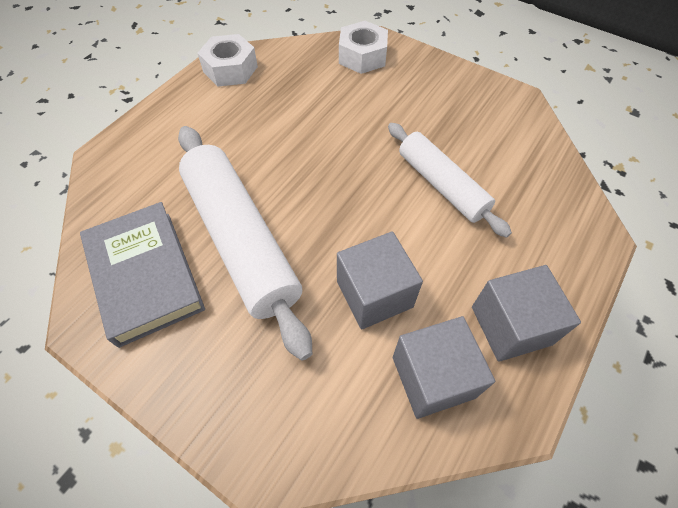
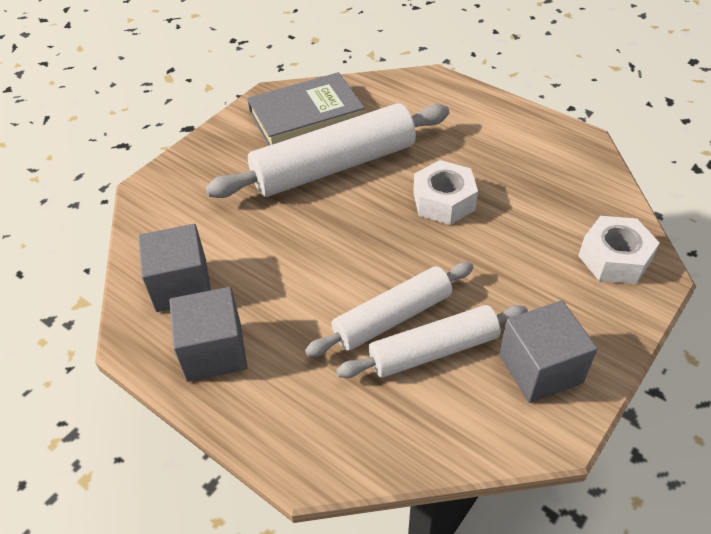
camera: 95 degrees right, 10 degrees down
white nut [198,34,258,87] -> white nut moved to [413,160,478,225]
grey cube [337,231,423,330] -> grey cube moved to [499,300,598,403]
none -> white rolling pin [336,305,528,378]

